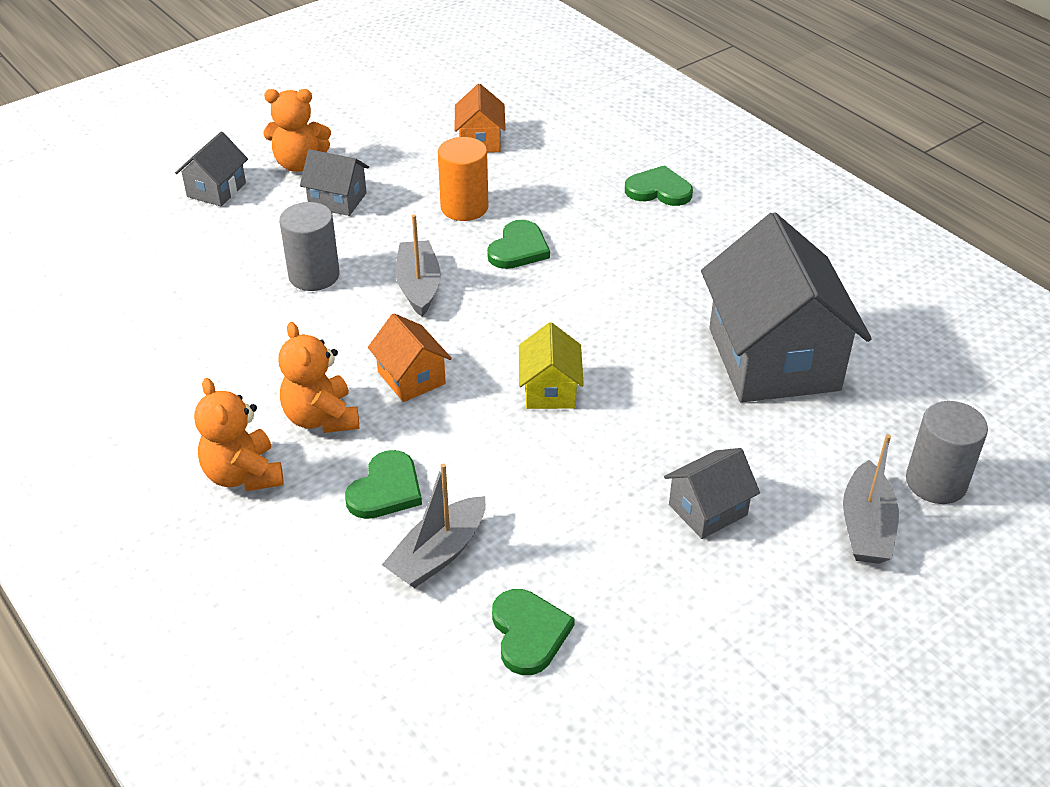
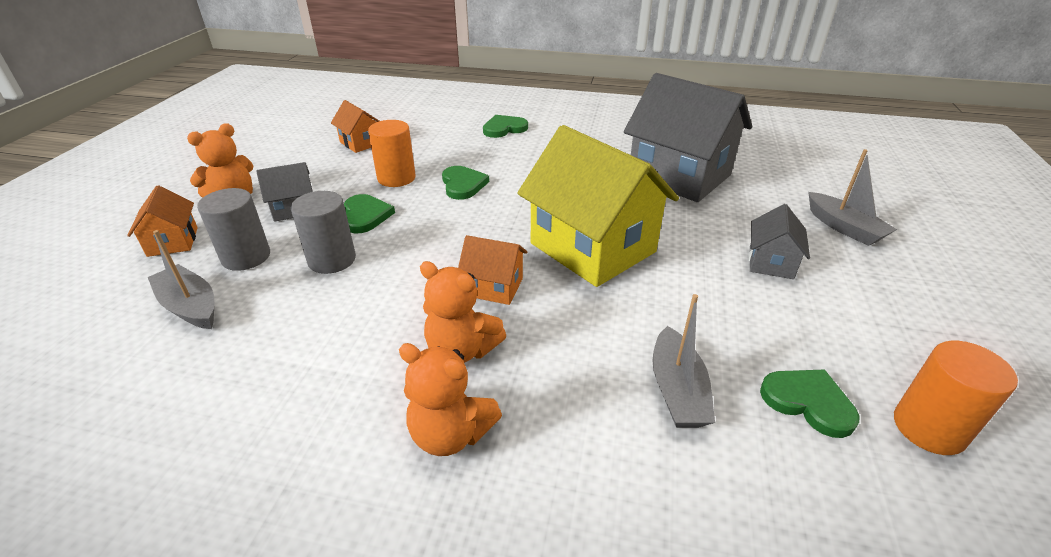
camera: 40 degrees left, 5 degrees down
grey house [175,131,248,206] -> orange house [127,185,198,257]
green heart [345,450,422,519] -> green heart moved to [344,194,395,233]
grey boat [395,214,441,317] -> grey boat moved to [148,230,214,329]
yellow house [519,322,584,409] -> yellow house [517,125,679,287], size x2.16
grey cylinder [906,401,988,504] -> grey cylinder moved to [197,188,270,271]
none -> orange cylinder [894,341,1018,455]

